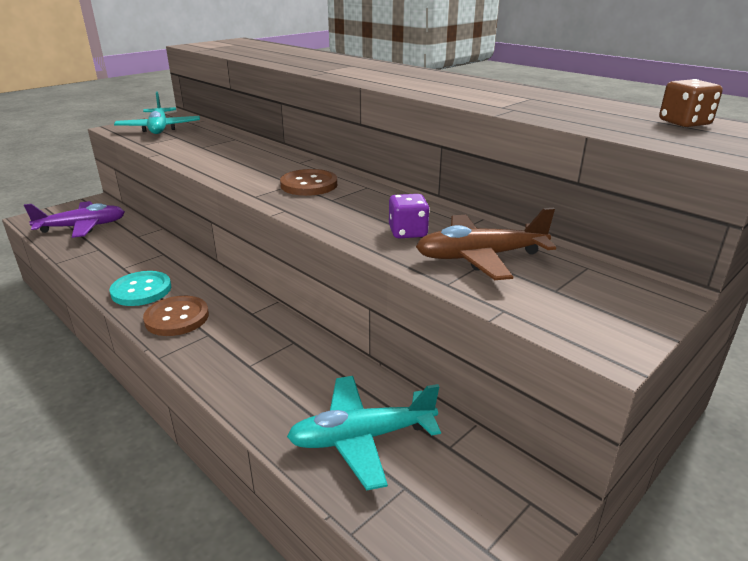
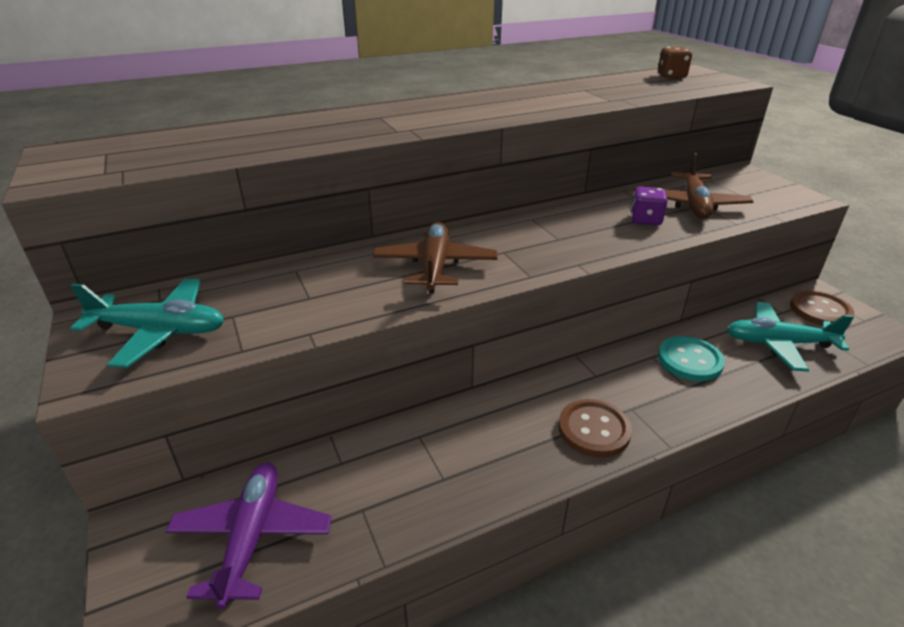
camera: 70 degrees left, 5 degrees up
turquoise button [110,271,171,306] -> turquoise button moved to [658,336,725,381]
brown button [280,169,337,196] -> brown button moved to [790,290,854,326]
turquoise plane [287,376,441,490] -> turquoise plane turned 90 degrees clockwise [727,302,854,372]
none -> brown plane [372,222,497,294]

